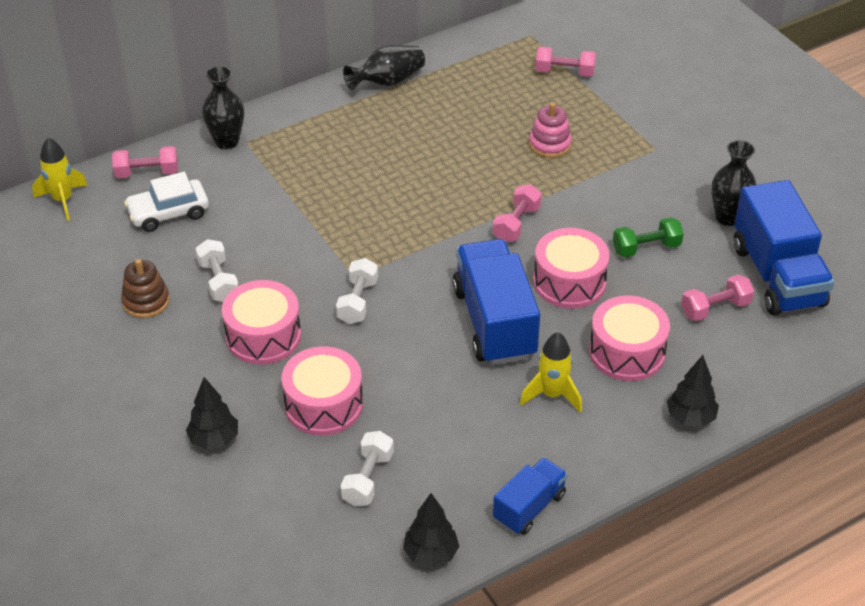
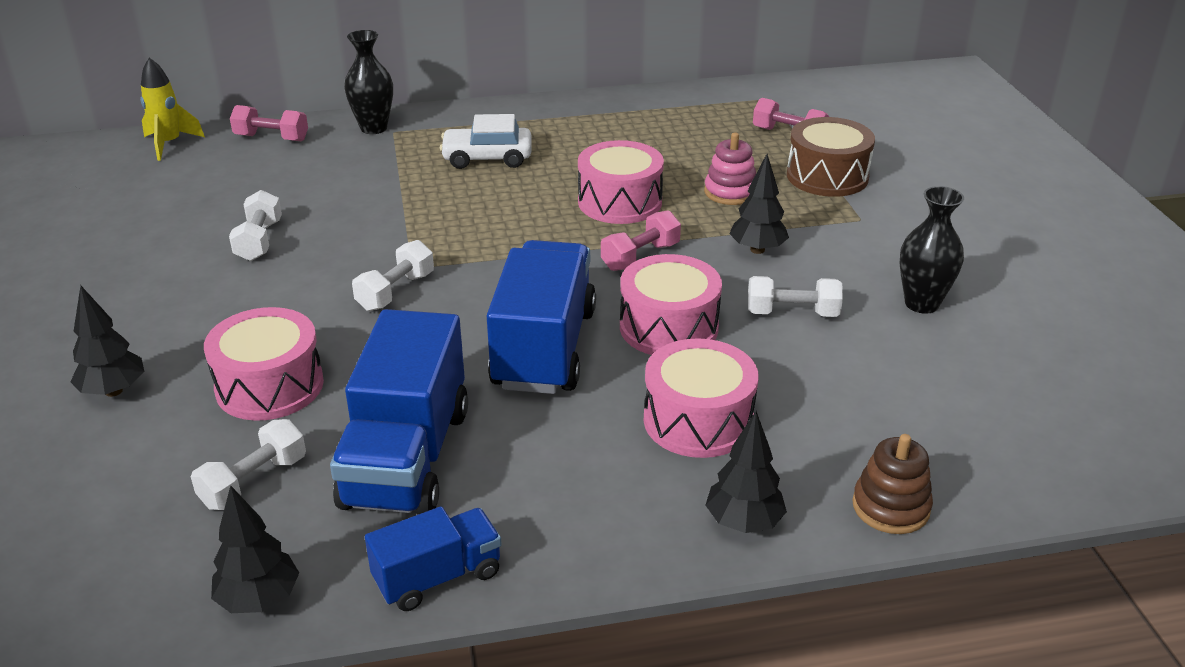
camera: 20 degrees right, 10 degrees down
brown stacking toy [121,259,170,318] -> brown stacking toy moved to [852,434,933,534]
white car [124,172,209,232] -> white car moved to [440,114,531,169]
pink drum [222,280,301,365] -> pink drum moved to [578,140,664,224]
black vase [343,45,425,90] -> none
yellow rocket [520,332,582,413] -> none
green dumbbell [613,217,684,258] -> white dumbbell [748,276,843,317]
pink dumbbell [681,274,754,321] -> none
blue truck [733,180,834,316] -> blue truck moved to [330,309,468,515]
none -> black tree [729,154,789,254]
none -> brown drum [787,117,875,197]

